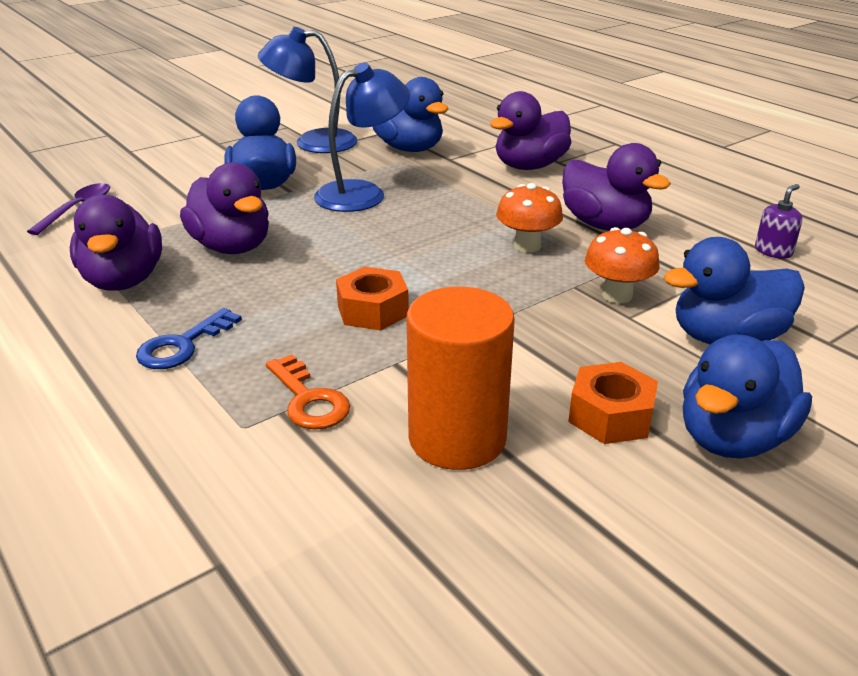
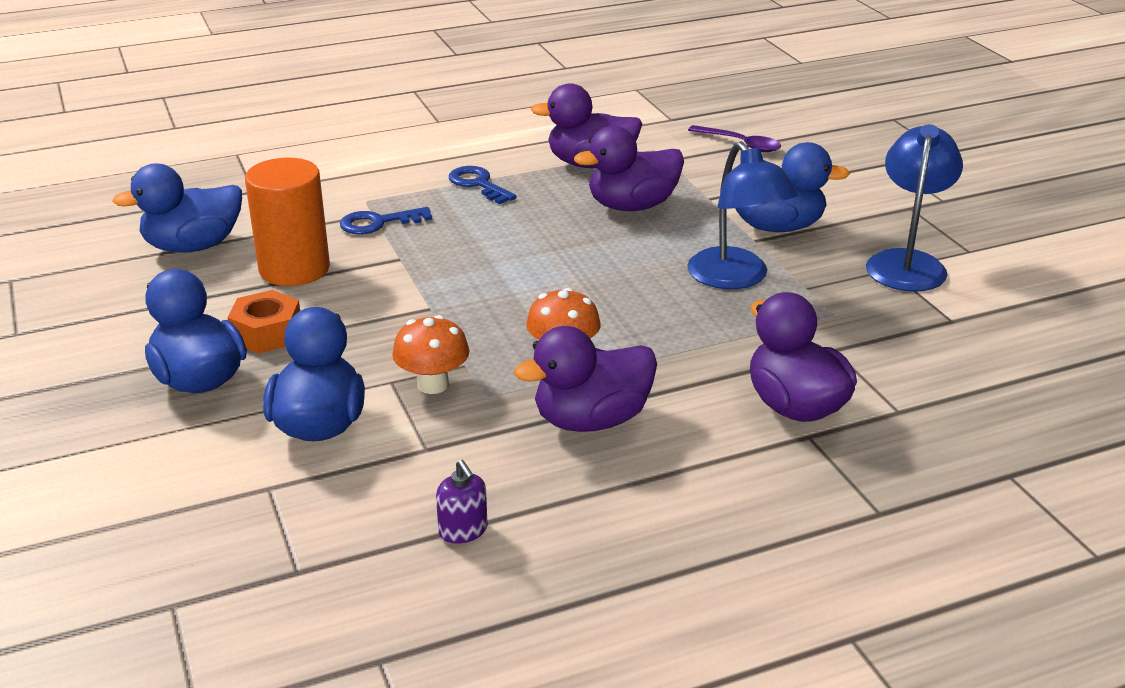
camera: 105 degrees right, 0 degrees up
orange key [266,354,350,430] -> blue key [340,207,432,235]
orange nut [336,267,409,331] -> none
blue duck [372,77,448,152] -> blue duck moved to [112,163,242,253]

